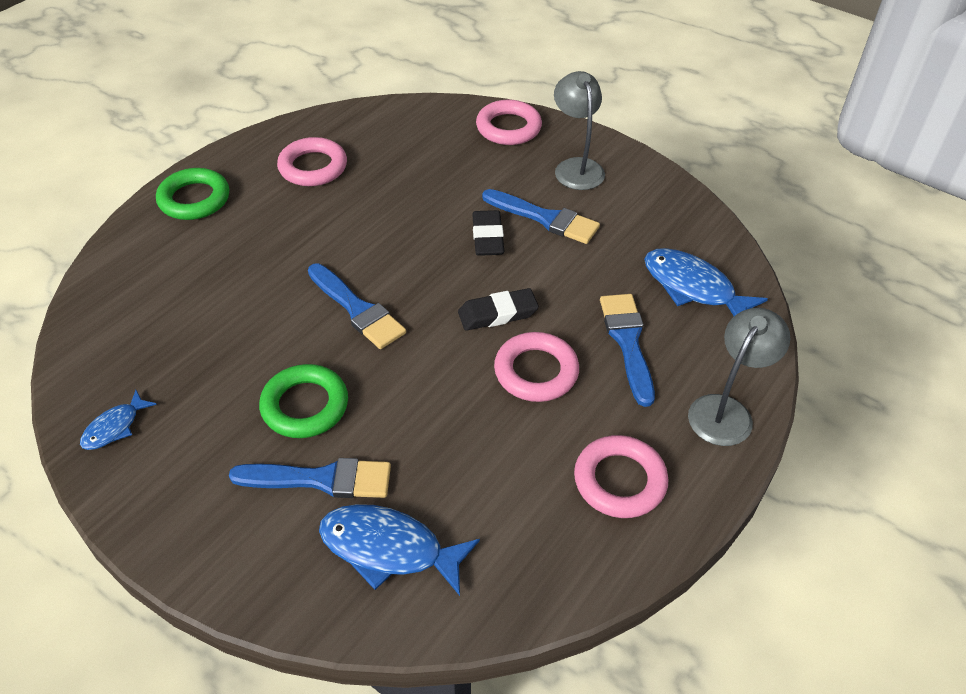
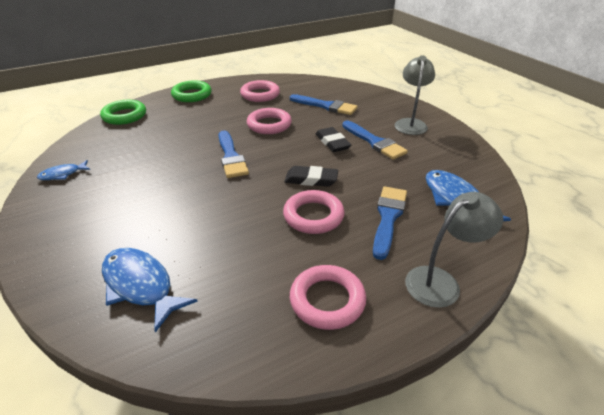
camera: 25 degrees right, 10 degrees down
blue brush [229,458,391,498] -> blue brush moved to [290,94,357,115]
green ring [259,364,348,438] -> green ring moved to [100,100,146,125]
black eraser [472,210,504,256] -> black eraser turned 45 degrees counterclockwise [316,127,351,152]
pink ring [476,100,542,145] -> pink ring moved to [247,108,292,134]

